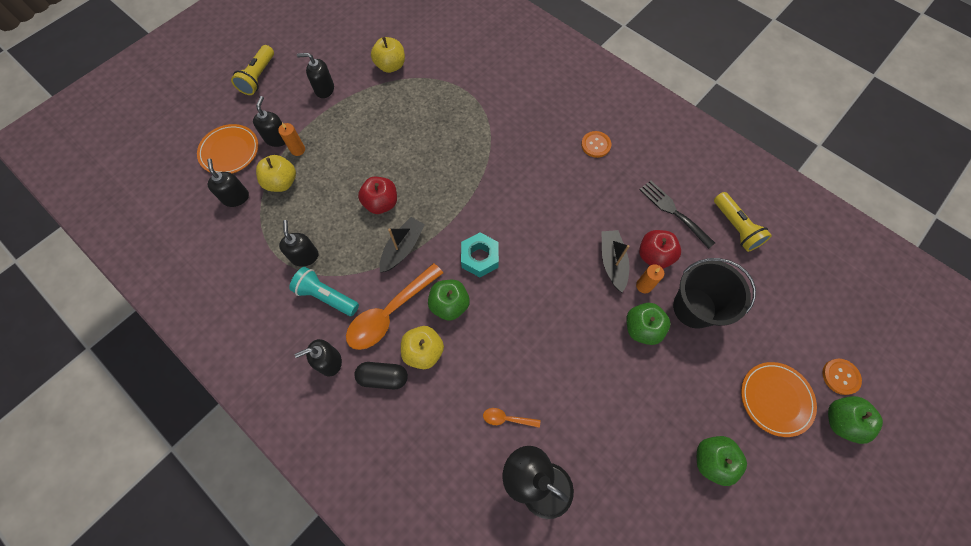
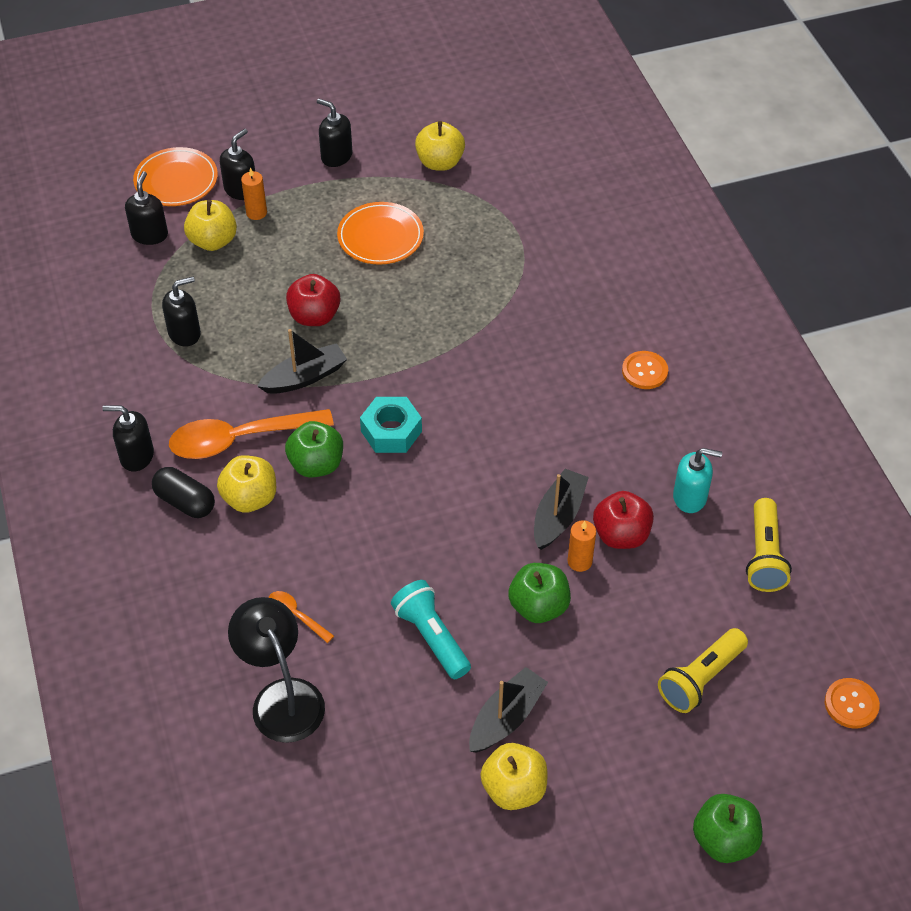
camera: 30 degrees right, 15 degrees down
yellow flashlight [231,45,274,95] -> yellow flashlight moved to [658,628,748,713]
black soap dispenser [279,220,318,267] -> black soap dispenser turned 45 degrees clockwise [162,277,201,347]
turquoise flashlight [289,267,359,316] -> turquoise flashlight moved to [391,580,471,679]
black fork [639,180,715,249] -> turquoise soap dispenser [673,448,722,513]
black bucket [673,258,756,329] -> none
green apple [697,436,747,486] -> yellow apple [480,743,547,810]
orange plate [741,362,817,437] -> orange plate moved to [337,202,424,265]
orange button [822,359,862,395] -> orange button moved to [825,678,880,729]
none -> black boat [469,667,548,753]

